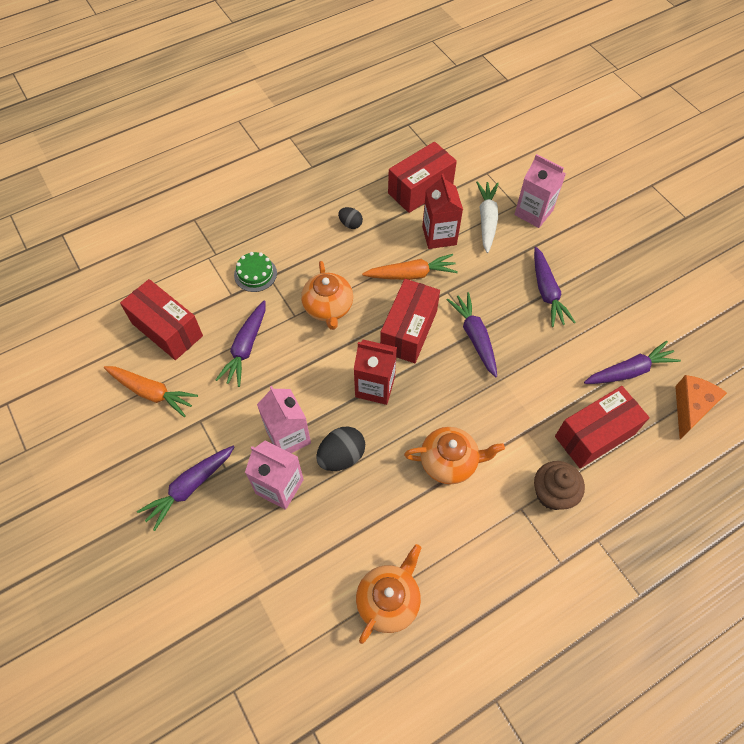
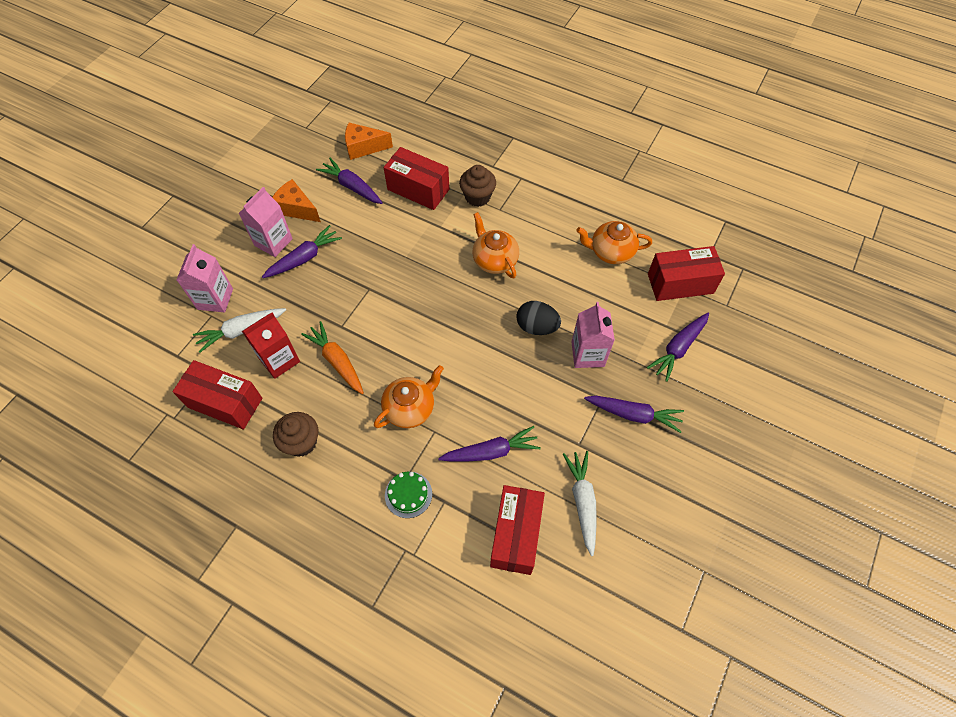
camera: 120 degrees left, 0 degrees up
orange carrot [104,366,198,417] -> white carrot [563,451,597,556]
pink carton [257,386,311,453] -> pink carton moved to [239,187,293,257]
black egg [338,207,363,229] -> brown cupcake [273,412,318,457]
red carton [354,340,397,405] -> none
red box [380,279,440,363] -> red box moved to [648,246,725,301]
purple carrot [447,292,497,378] -> purple carrot moved to [647,312,709,382]
none -> orange cheese [272,179,321,222]

